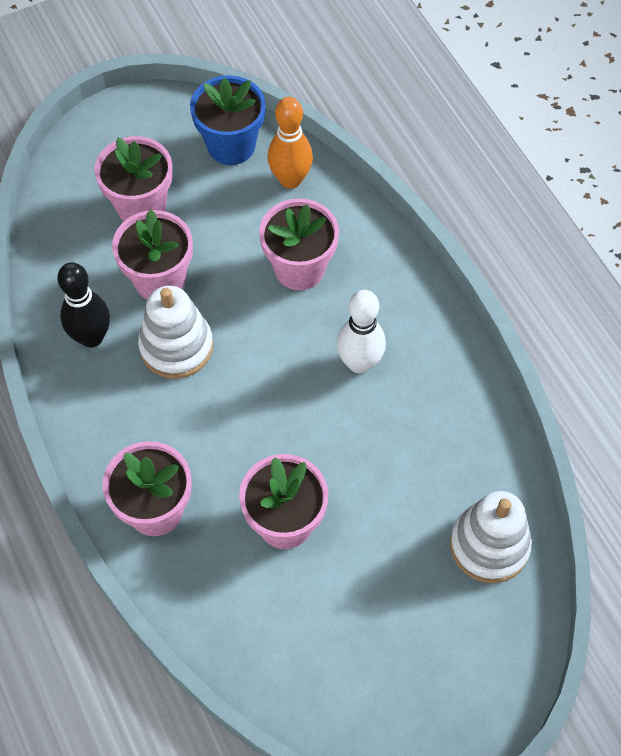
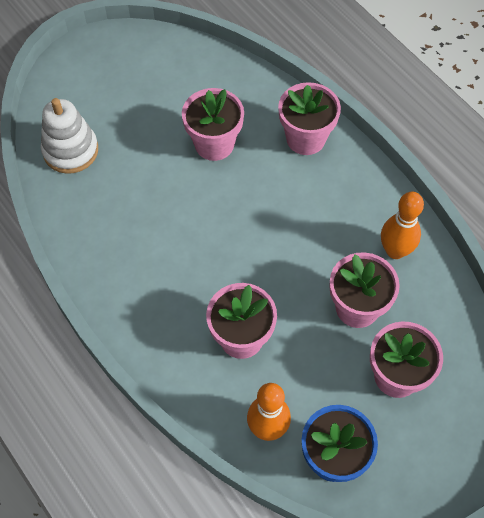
camera: 170 degrees right, 0 degrees up
black bowling pin [57,262,110,348] -> orange bowling pin [381,192,424,259]
white stacking toy [138,286,213,379] -> none
white bowling pin [336,290,386,374] -> none

